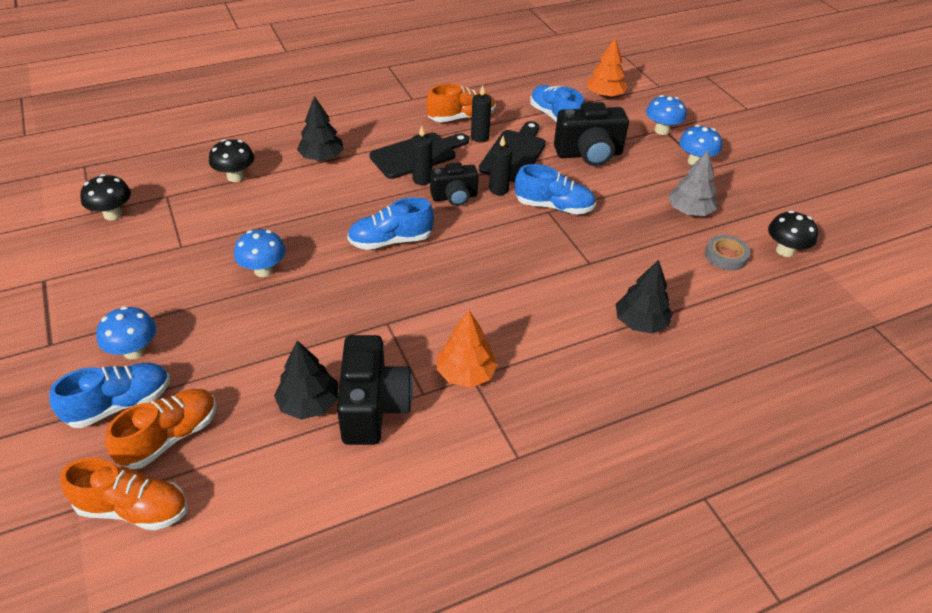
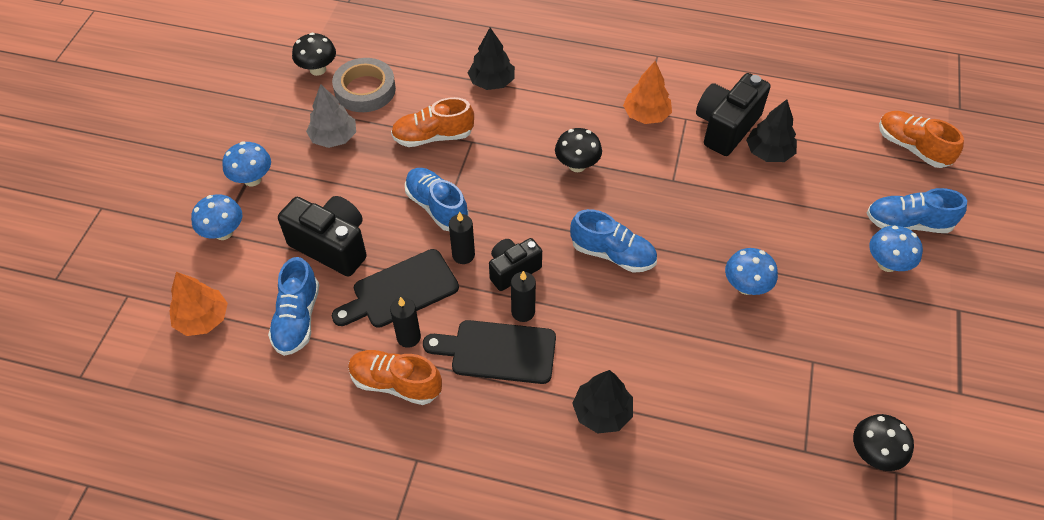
camera: 140 degrees left, 10 degrees up
orange shoe [105,389,217,469] -> orange shoe moved to [391,97,474,147]
black mushroom [209,139,255,182] -> black mushroom moved to [555,128,602,172]
black camera [430,163,479,206] -> black camera turned 60 degrees counterclockwise [489,238,542,291]
grey tape [705,235,751,270] -> grey tape [332,58,396,112], size x1.57

